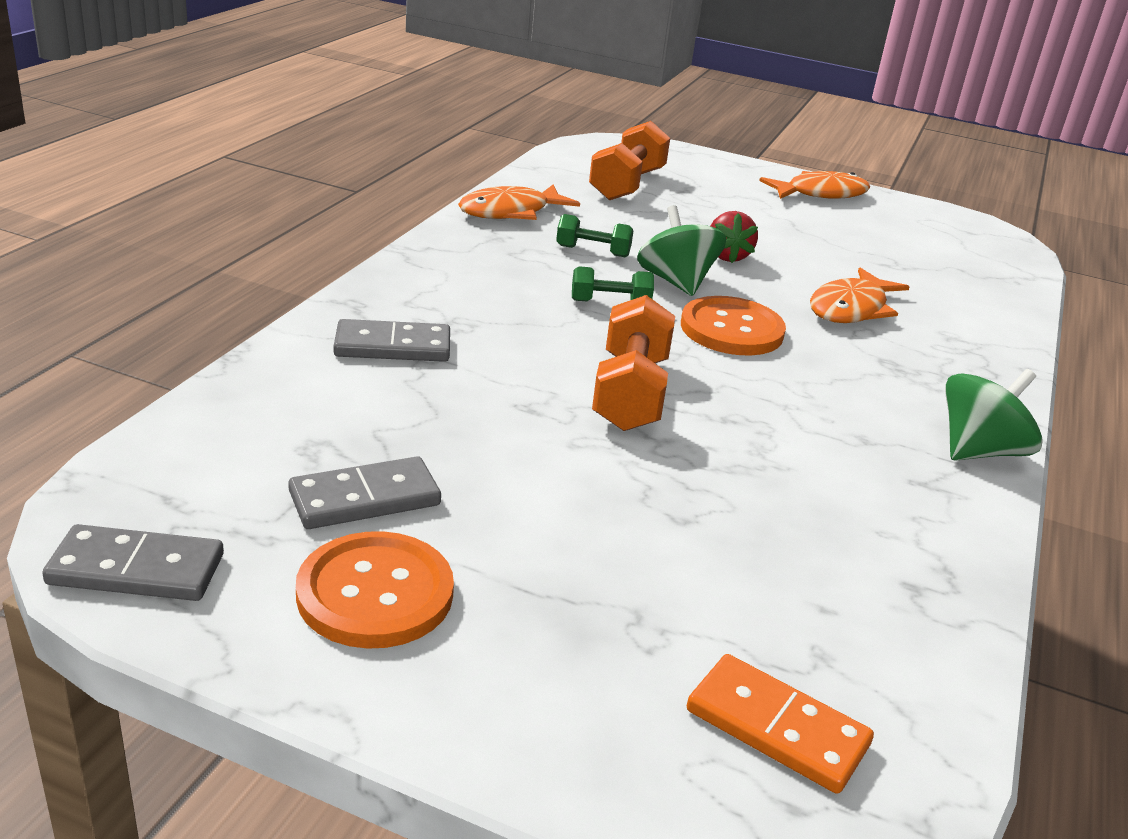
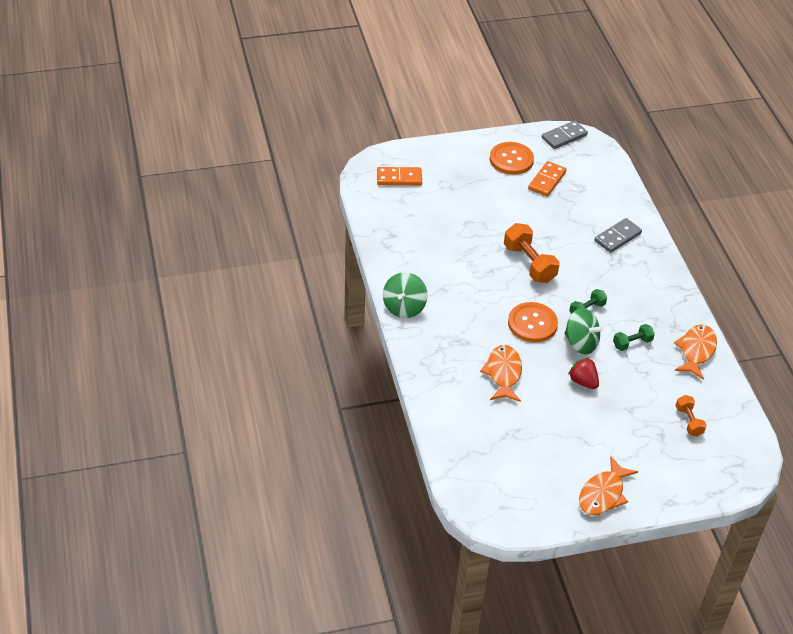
camera: 145 degrees right, 15 degrees up
grey domino [288,456,441,529] -> orange domino [528,161,566,196]
orange dumbbell [589,121,670,200] -> orange dumbbell [675,395,707,436], size x0.57

